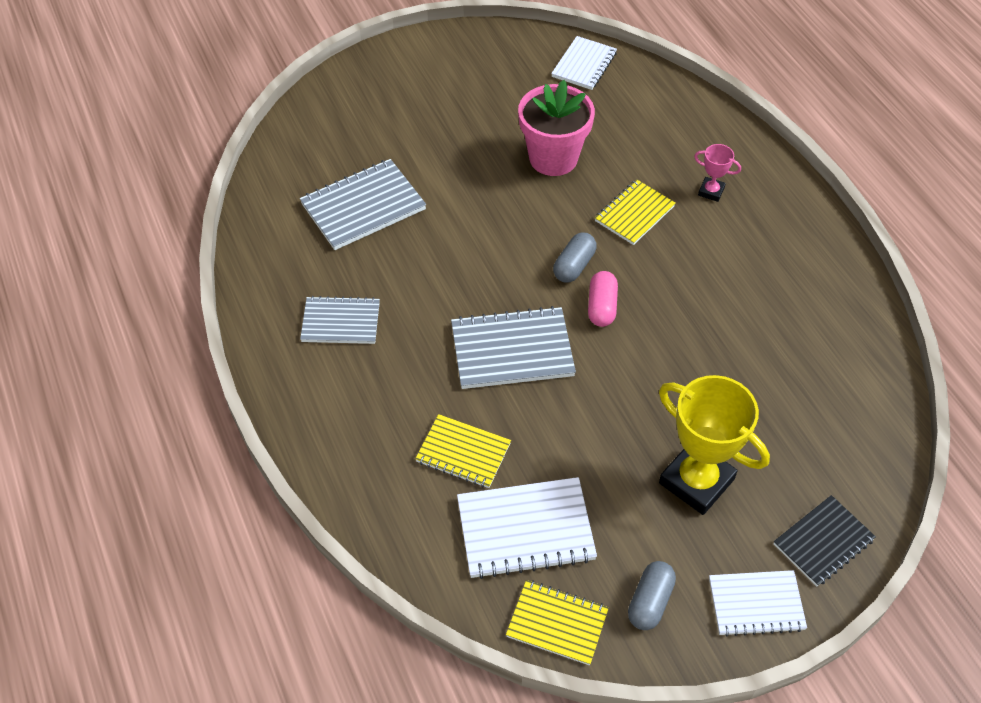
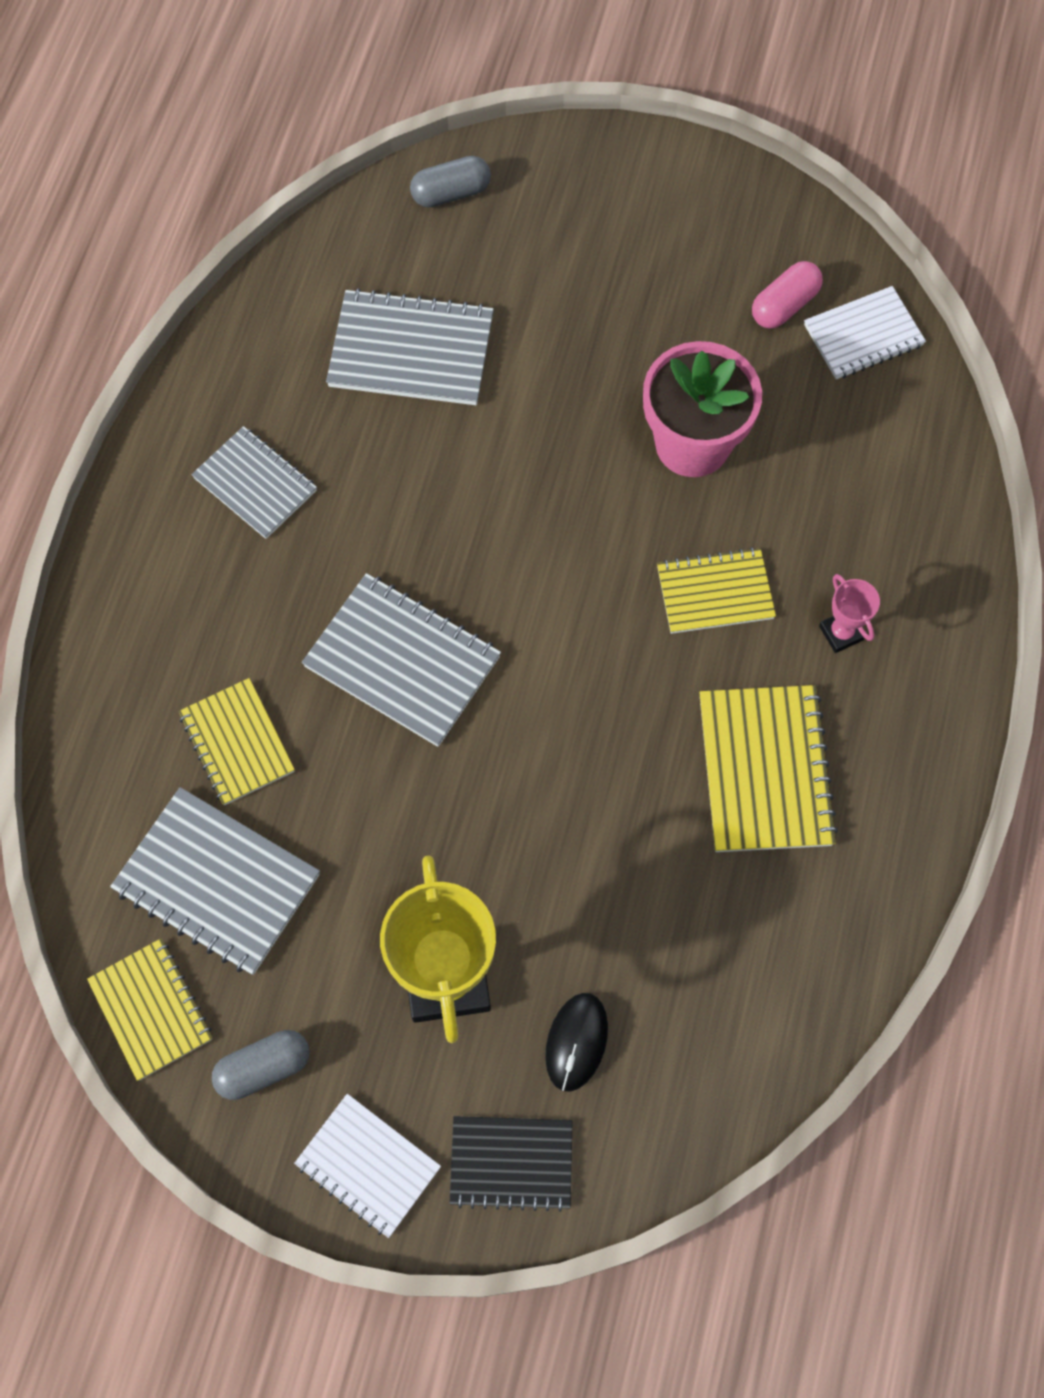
camera: 40 degrees right, 15 degrees up
white notebook [457,477,597,579] -> grey notebook [110,787,320,975]
grey capsule [553,232,597,283] -> grey capsule moved to [410,156,491,207]
pink capsule [588,271,618,327] -> pink capsule moved to [752,261,823,329]
none -> black mouse [545,993,608,1092]
none -> yellow notebook [699,685,838,852]

